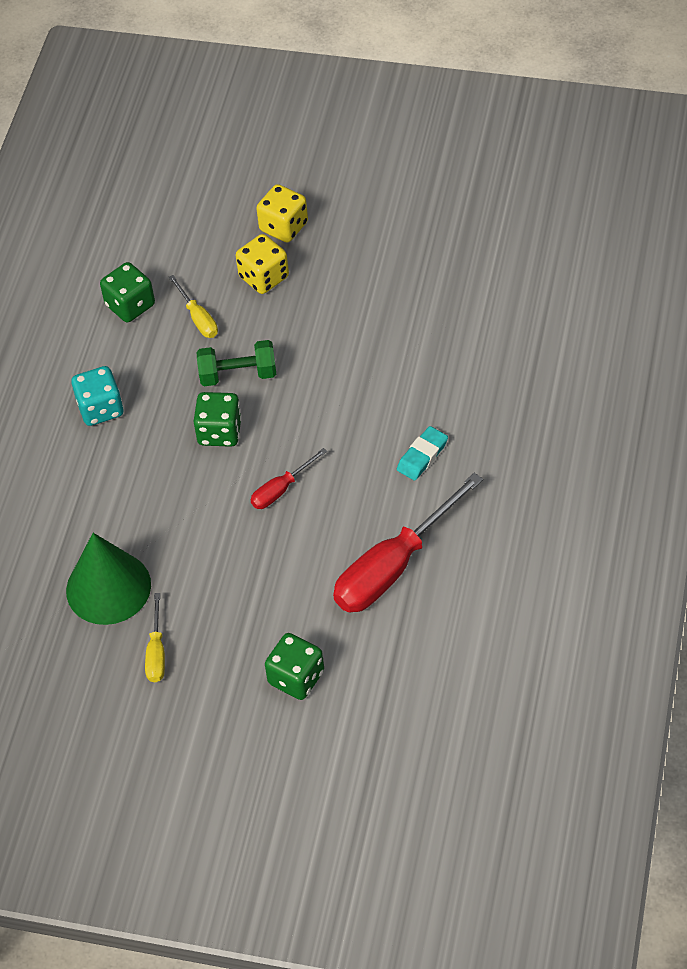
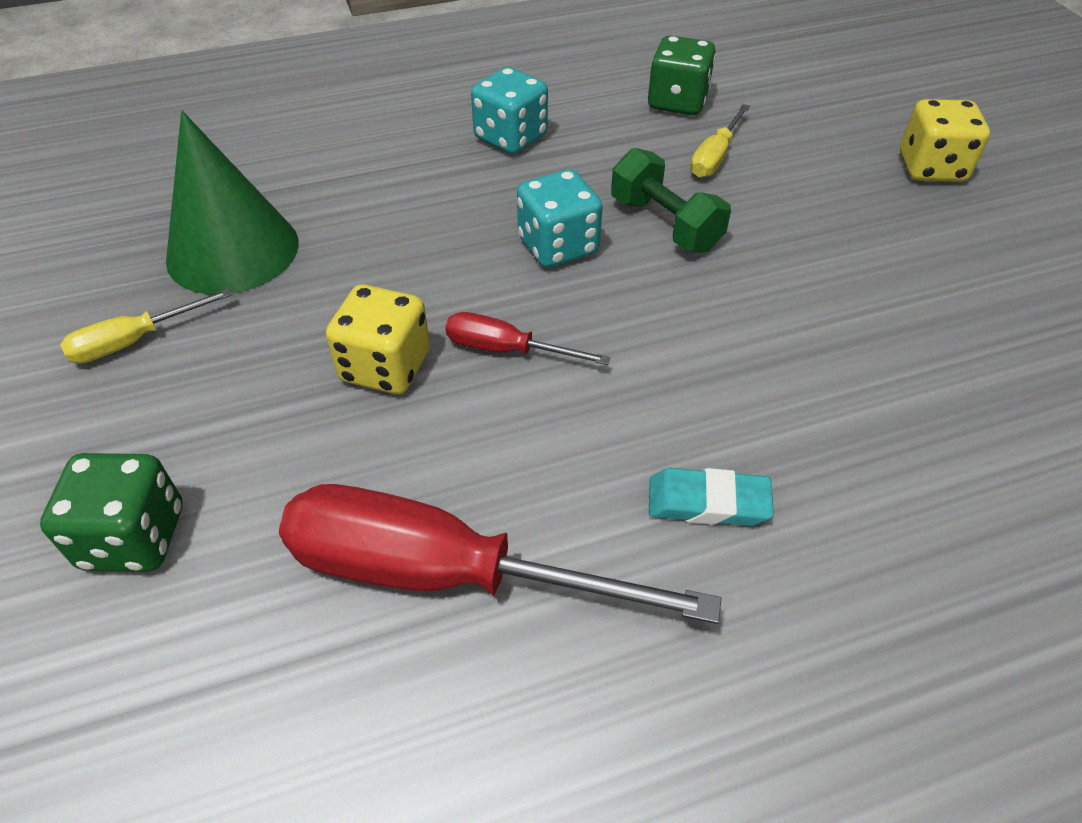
camera: 55 degrees right, 5 degrees down
green dice [194,392,242,447] -> turquoise dice [517,169,603,268]
yellow dice [236,234,289,294] -> yellow dice moved to [326,284,430,394]

